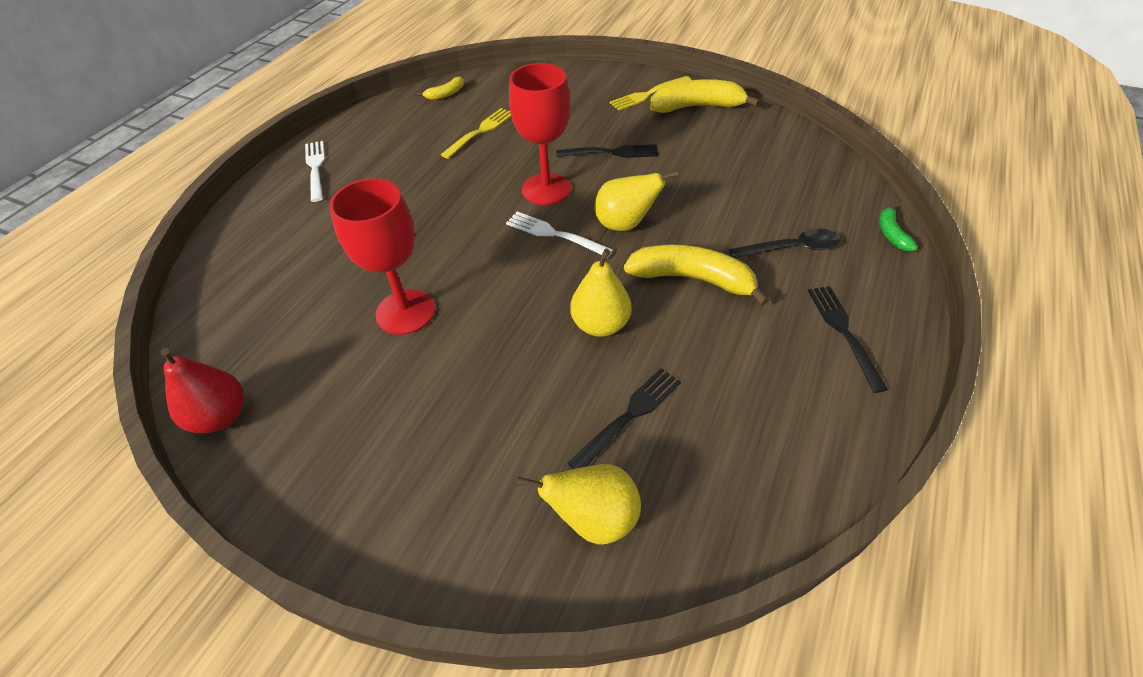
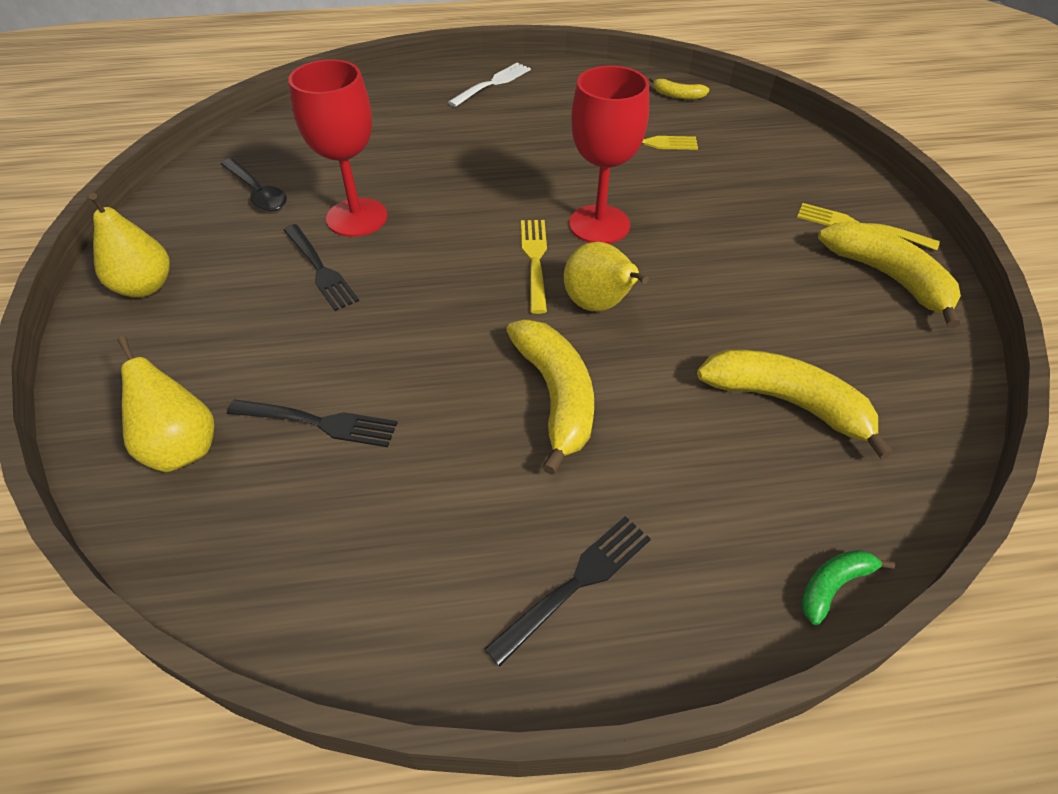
camera: 55 degrees right, 0 degrees up
red pear [160,348,244,433] -> none
white fork [506,211,613,258] -> yellow fork [521,220,547,314]
black fork [556,144,659,158] -> black fork moved to [284,224,359,311]
yellow pear [570,248,631,337] -> yellow pear moved to [89,193,170,297]
black spoon [729,229,841,258] -> black spoon moved to [221,158,287,211]
none -> yellow banana [697,349,893,459]

